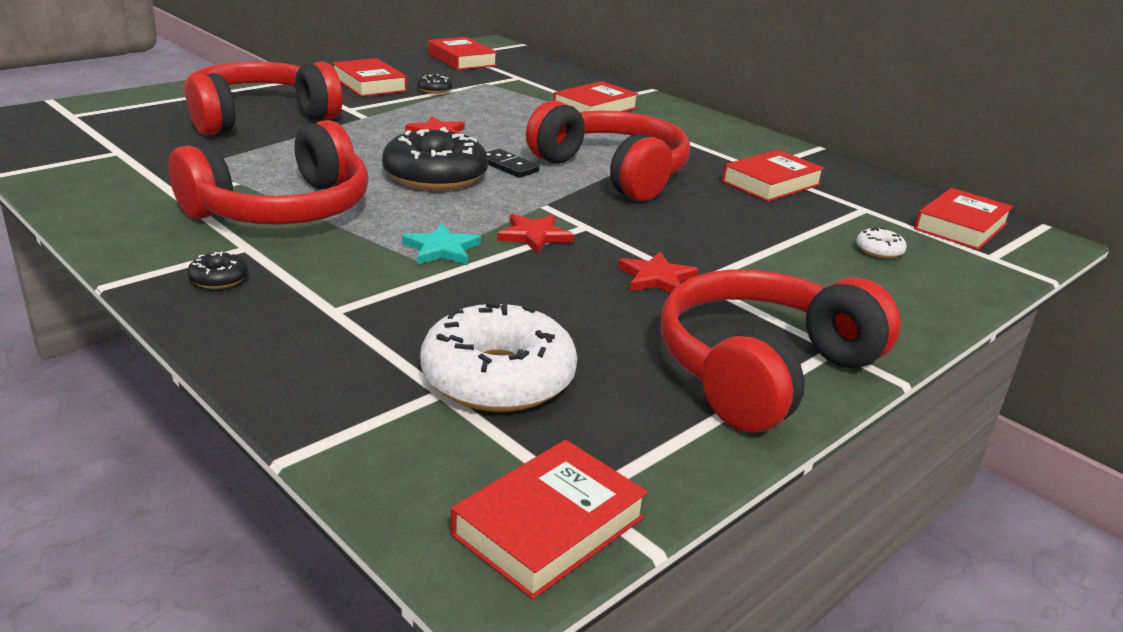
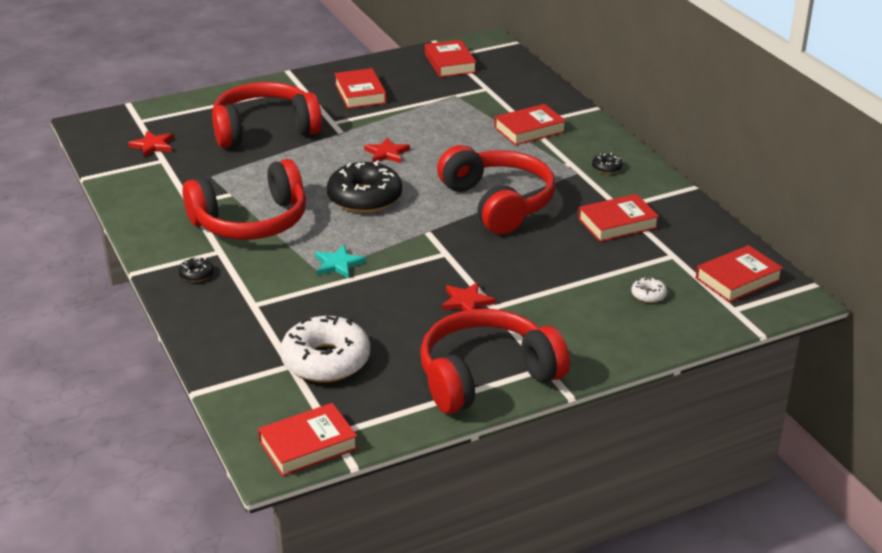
camera: 20 degrees right, 5 degrees up
black donut [417,74,452,94] -> black donut moved to [592,153,623,174]
black domino [486,149,540,178] -> none
red star [497,214,574,254] -> red star moved to [128,131,173,157]

